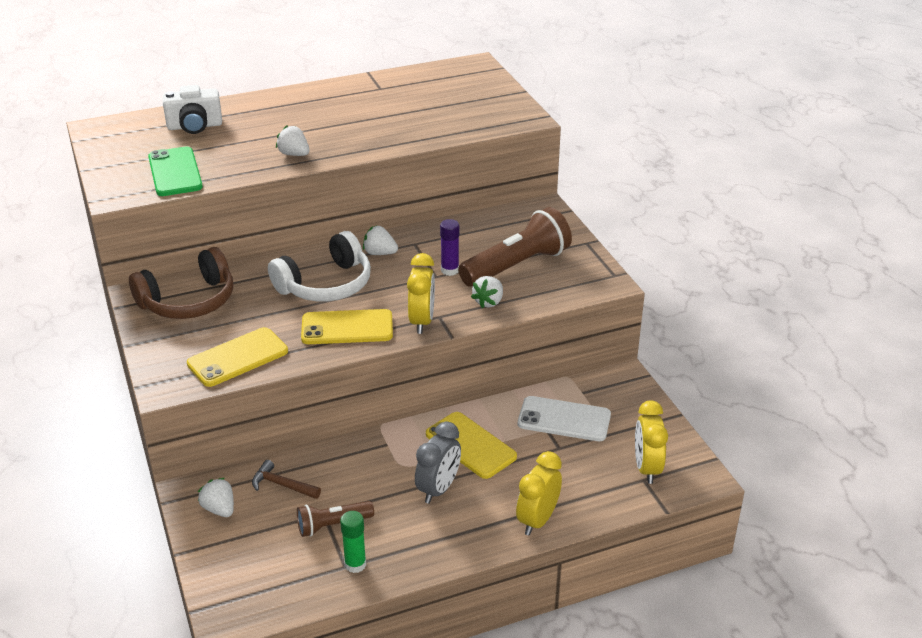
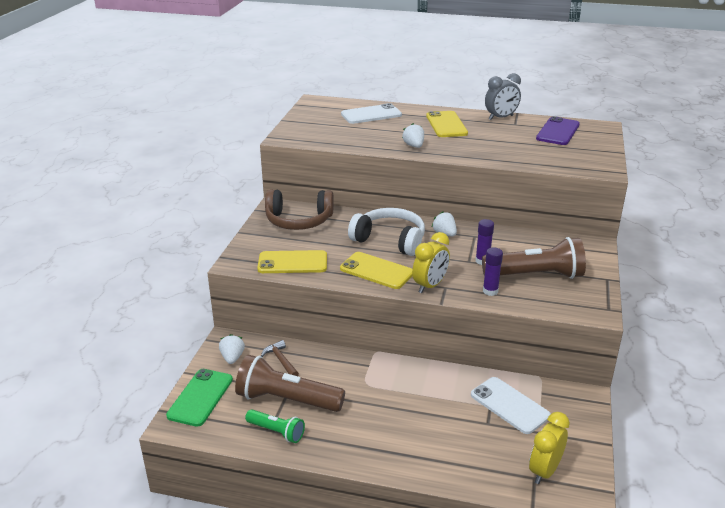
camera: 35 degrees right, 5 degrees down
green phone [148,146,203,196] -> green phone moved to [166,369,233,427]
white camera [163,85,222,134] -> white phone [341,103,402,124]
white headphones [268,231,371,301] -> white headphones turned 150 degrees counterclockwise [348,208,425,256]
brown flashlight [297,501,374,537] -> brown flashlight [235,355,345,412], size x1.82
green glue stick [340,511,366,573] -> green flashlight [245,409,305,443]
grey clock [415,421,461,504] -> grey clock moved to [485,73,521,120]
yellow phone [426,412,517,479] -> yellow phone moved to [426,111,468,137]
white strawberry [471,276,503,308] -> purple glue stick [483,247,503,296]
yellow clock [516,451,562,536] -> none
none -> purple phone [536,116,580,145]

